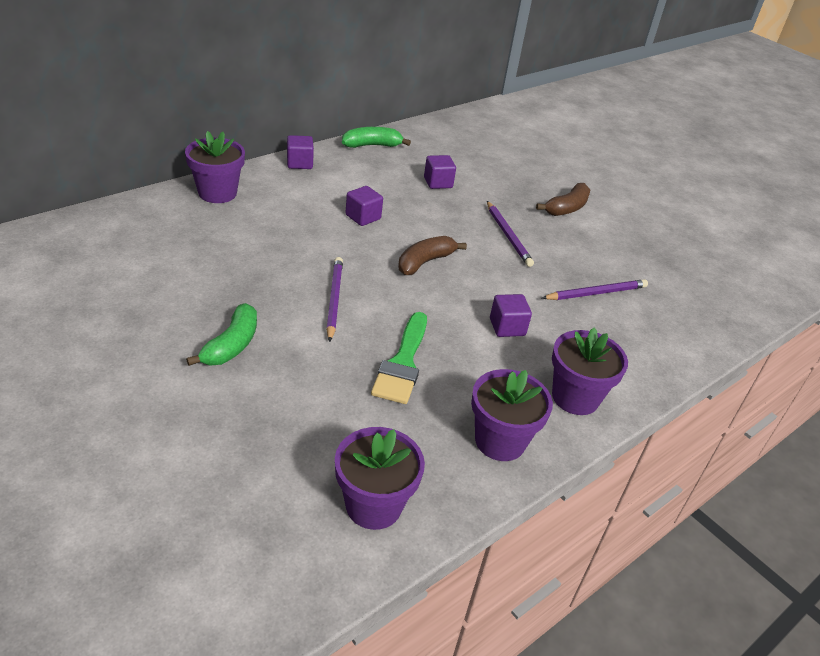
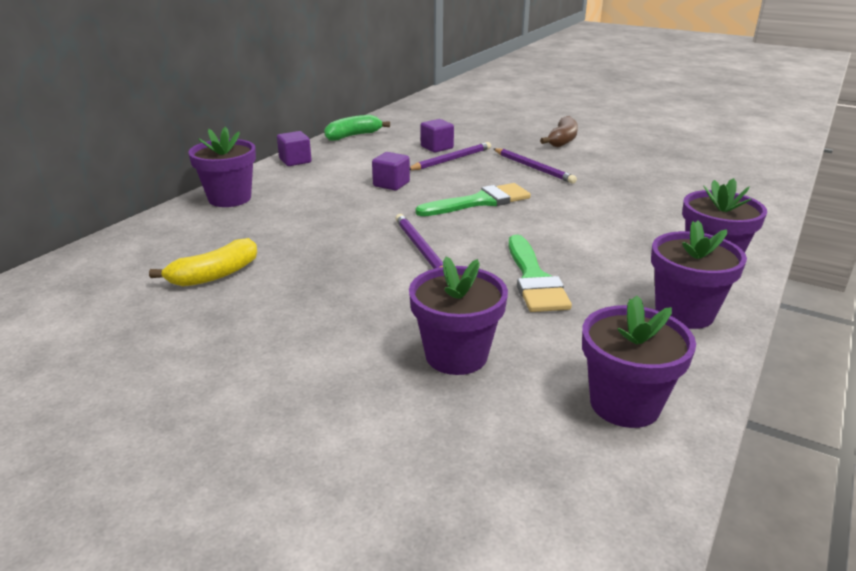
camera: 15 degrees left, 10 degrees down
green banana [186,303,257,366] -> none
brown banana [398,236,467,275] -> green brush [416,183,531,216]
purple cube [490,294,532,337] -> none
purple pencil [542,279,648,300] -> purple pencil moved to [410,142,491,170]
none -> yellow banana [149,238,257,287]
none -> purple flower pot [409,256,508,375]

